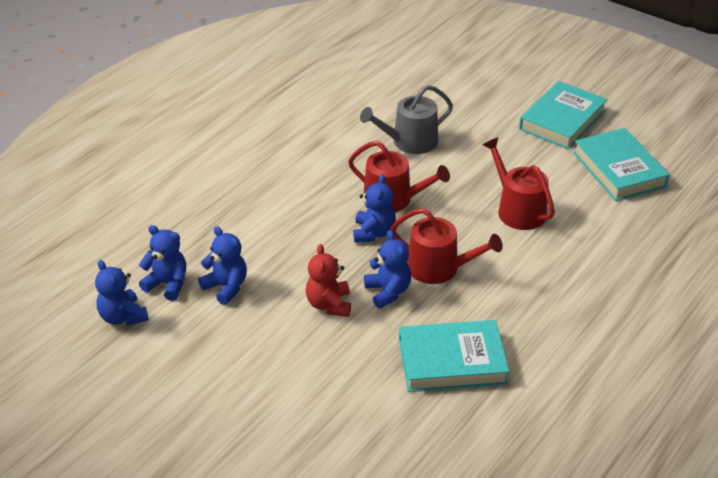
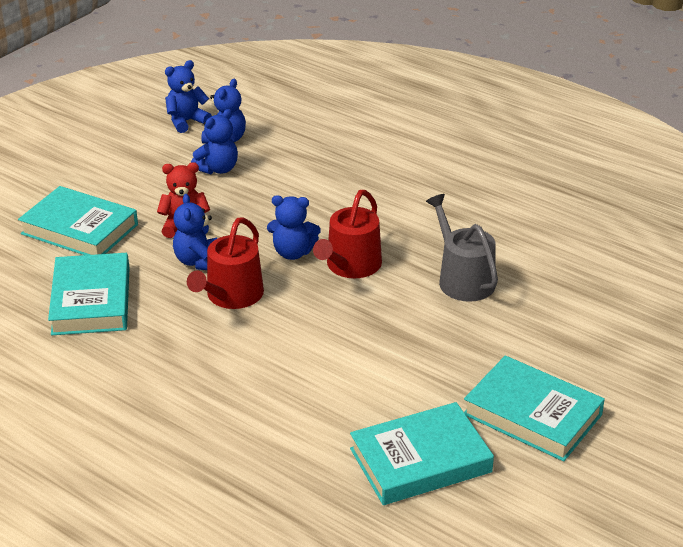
camera: 90 degrees right, 5 degrees down
blue teddy bear [364,230,411,309] -> blue teddy bear turned 105 degrees clockwise [173,194,217,270]
red watering can [483,138,555,230] -> none
none -> turquoise book [18,186,138,255]

